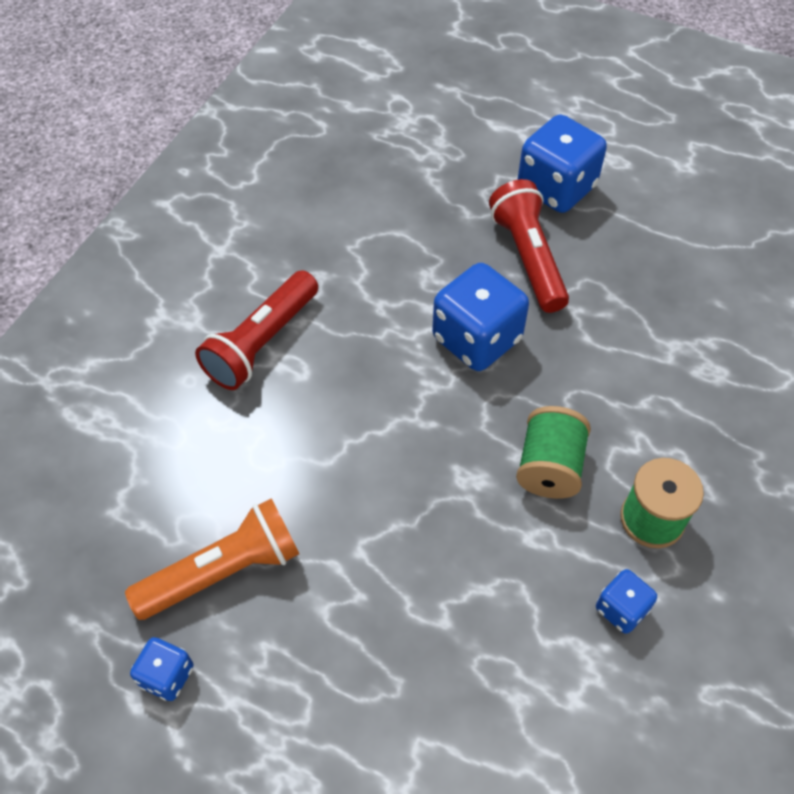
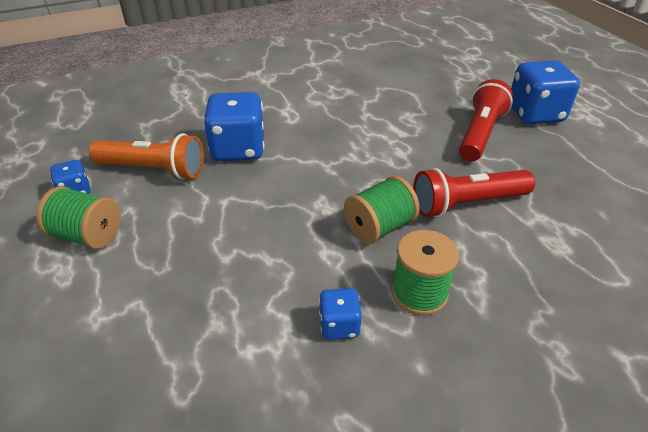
camera: 40 degrees right, 15 degrees down
red flashlight [195,270,318,390] -> red flashlight moved to [413,168,535,218]
blue dice [432,263,529,371] -> blue dice moved to [203,92,264,161]
none -> green spool [36,186,121,249]

